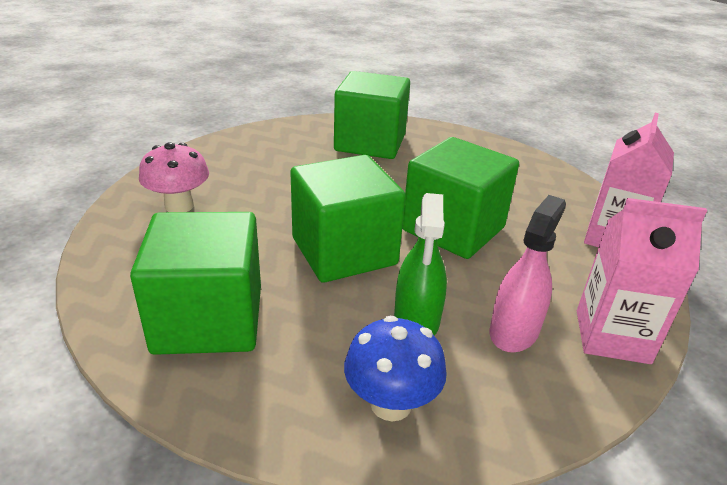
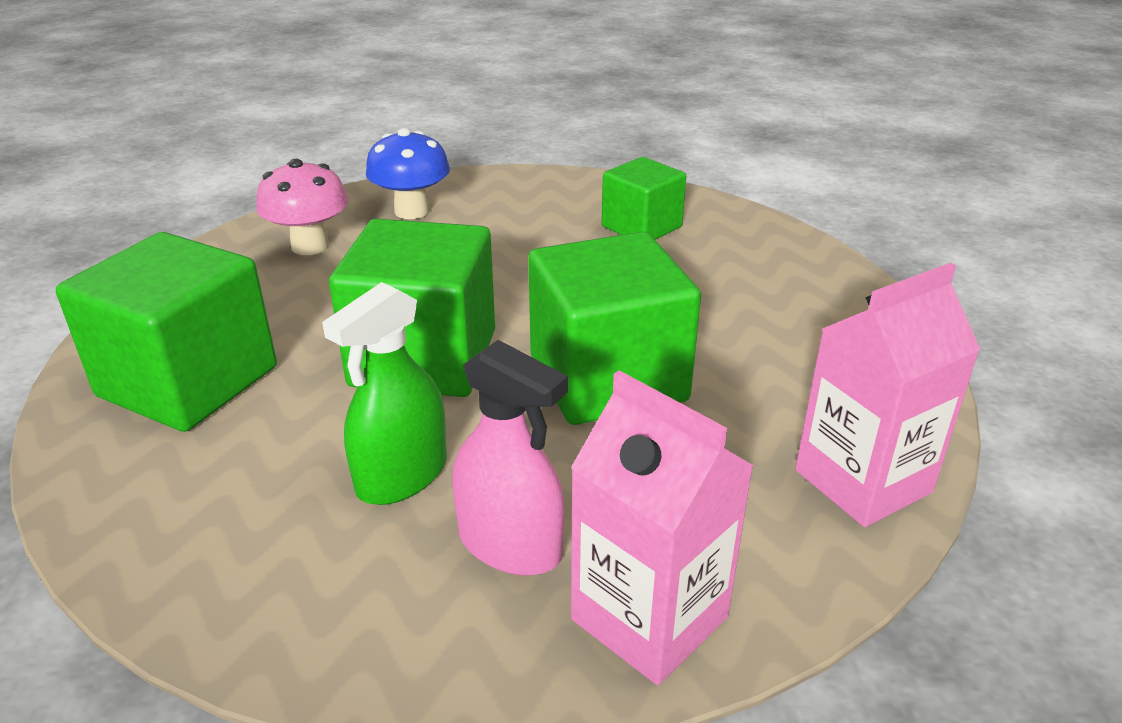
camera: 35 degrees right, 0 degrees up
green cube [334,71,410,159] -> green cube [602,157,686,240], size x0.60
blue mushroom [344,315,447,422] -> blue mushroom moved to [366,128,450,219]
pink spray bottle [490,195,566,353] -> pink spray bottle turned 60 degrees clockwise [452,340,568,576]

